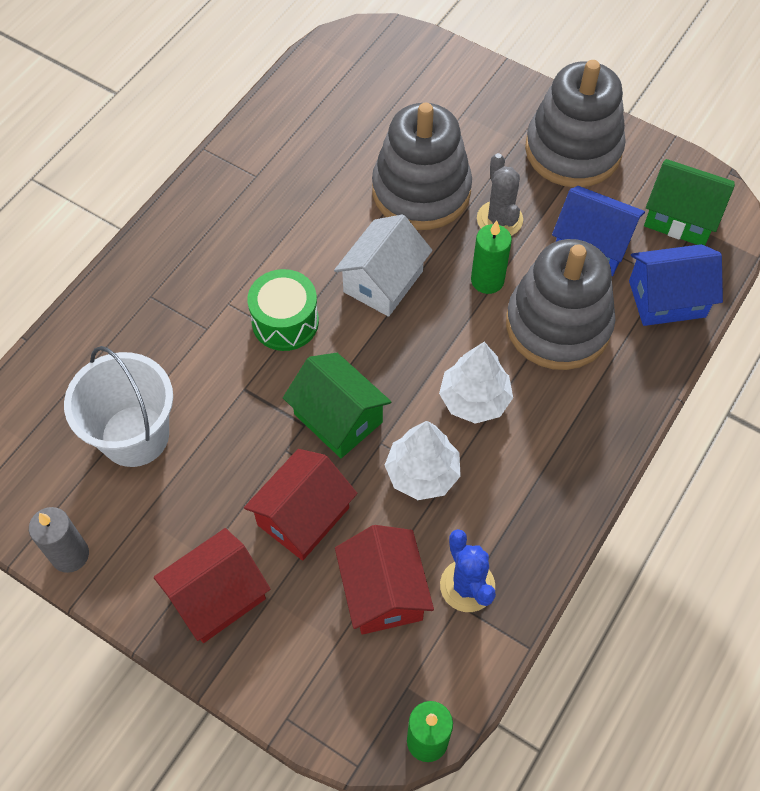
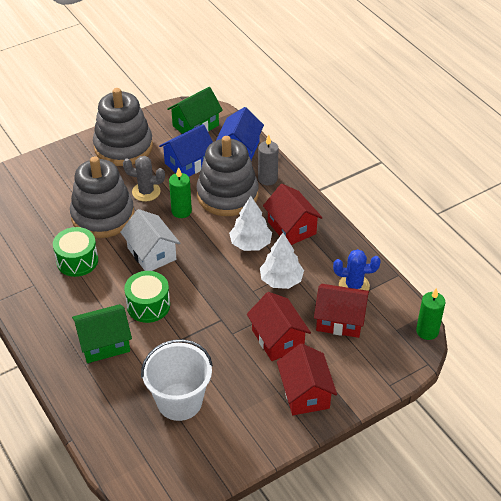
camera: 65 degrees left, 15 degrees down
grey candle [29,507,89,573] -> grey candle moved to [258,135,279,185]
green house [283,353,391,458] -> green house moved to [72,304,132,363]
none -> green drum [53,227,98,277]
none -> red house [263,184,323,245]

